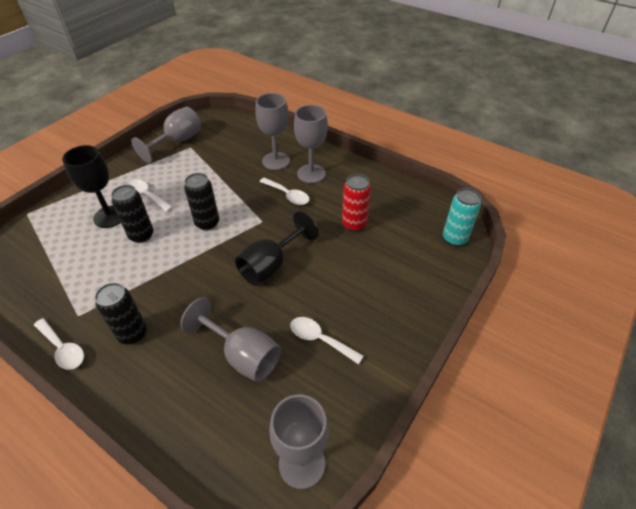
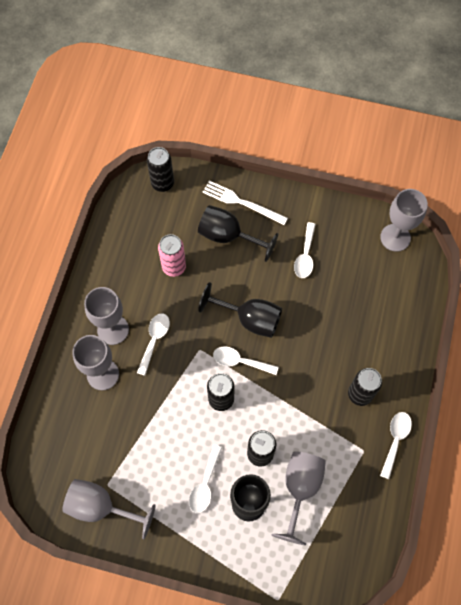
camera: 110 degrees left, 20 degrees up
grey goblet [180,297,281,382] -> grey goblet moved to [271,451,326,546]
red can [342,174,371,232] -> pink can [158,234,186,277]
turquoise can [443,188,481,246] -> black can [147,147,174,192]
none -> black goblet [198,205,278,262]
none -> white fork [203,181,288,225]
none -> white spoon [213,346,279,375]

